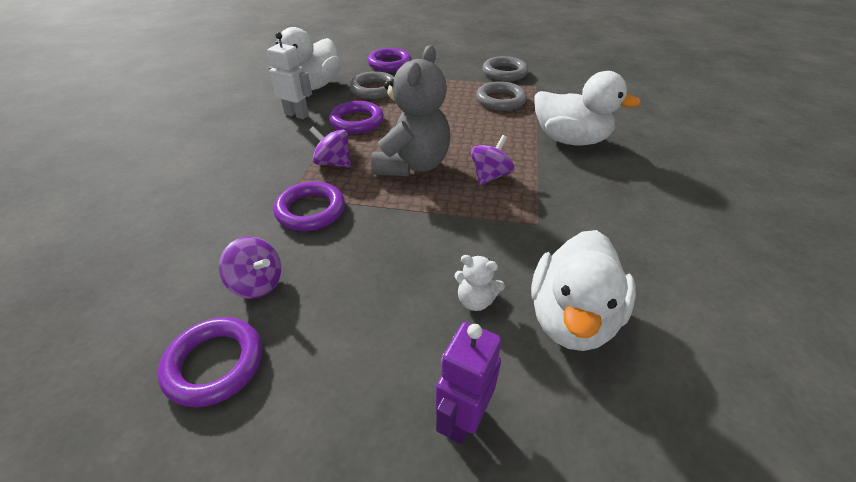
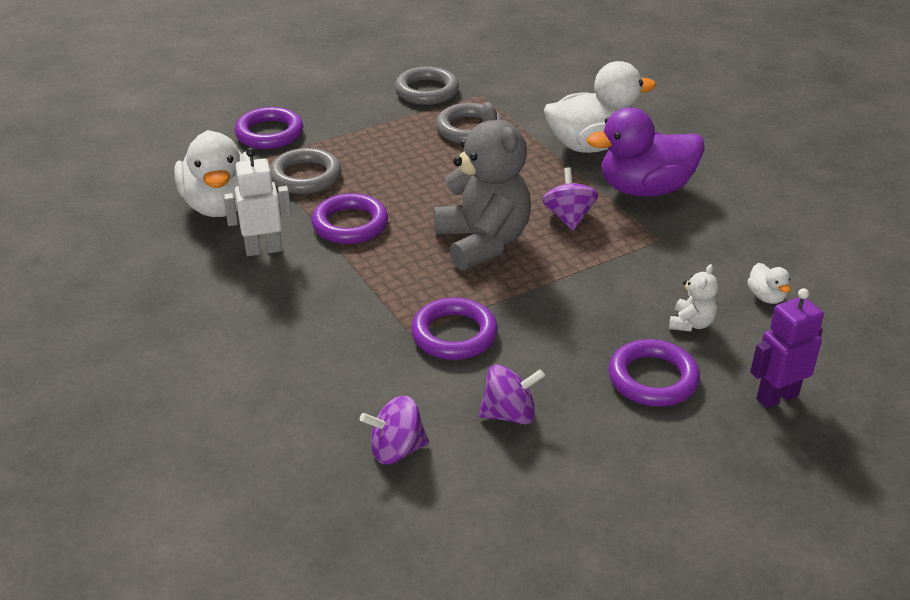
camera: 40 degrees left, 5 degrees down
purple ring [158,317,262,407] -> purple ring moved to [608,339,700,407]
purple spinning top [310,126,351,168] -> purple spinning top moved to [360,396,429,464]
purple robot [436,322,502,444] -> purple robot turned 75 degrees clockwise [750,288,824,408]
white teddy bear [454,255,505,311] -> white teddy bear turned 45 degrees counterclockwise [669,264,718,331]
white duck [531,230,636,351] -> white duck [747,263,791,304], size x0.41
none -> purple duck [587,107,705,197]

